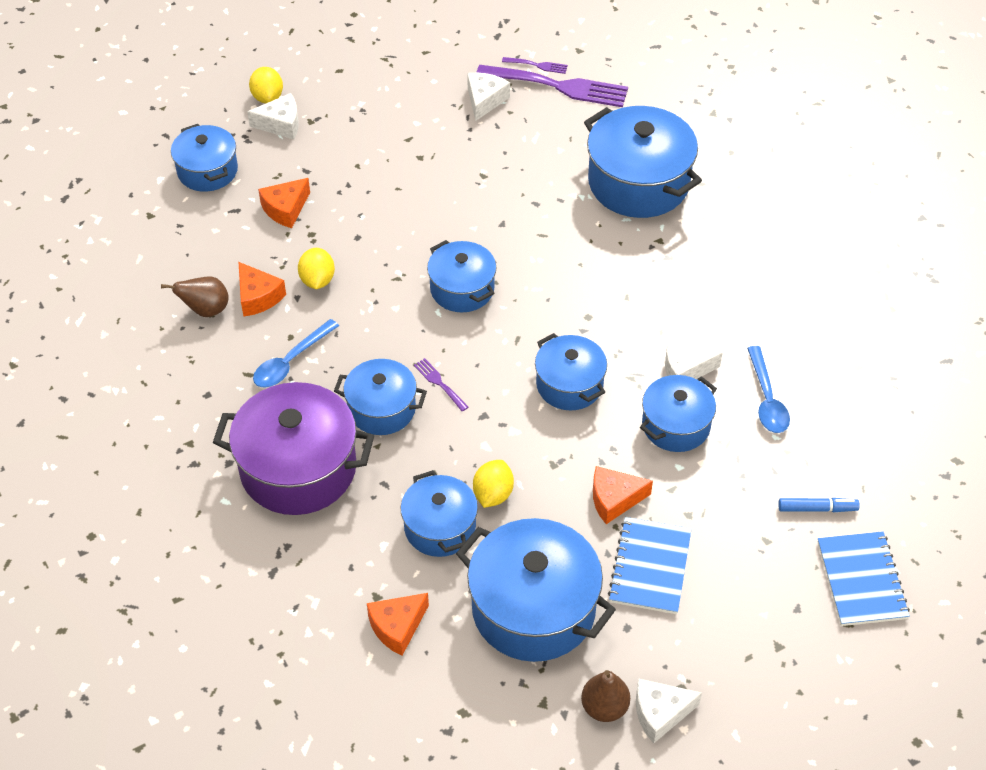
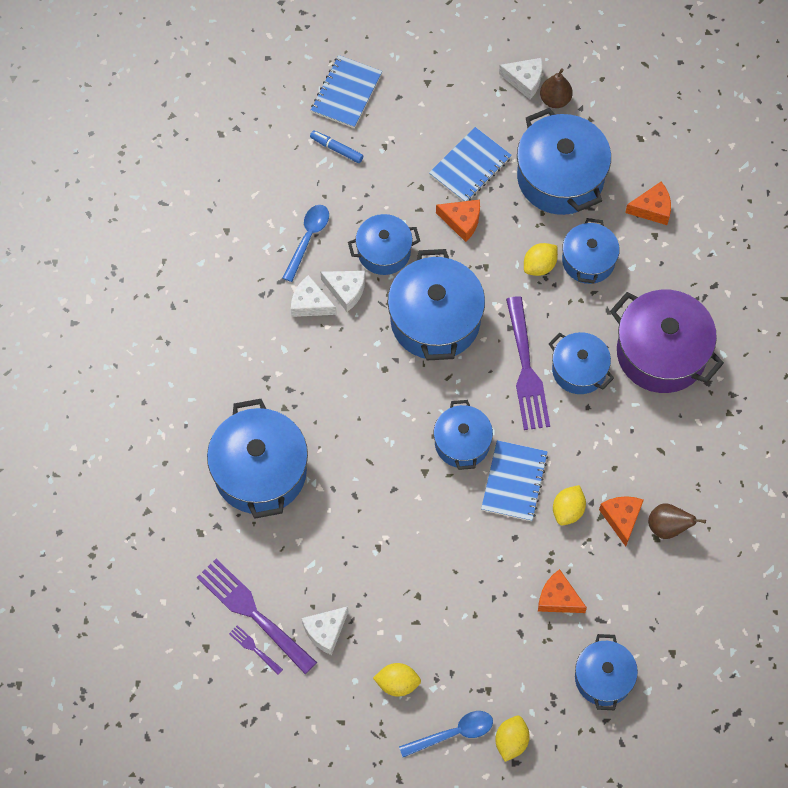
camera: 150 degrees left, 15 degrees up
white cheese [247,93,299,139] -> white cheese moved to [291,275,336,317]
blue spoon [253,319,339,388] -> blue spoon moved to [399,711,493,757]
orange cheese [258,178,310,228] -> orange cheese turned 135 degrees counterclockwise [538,569,587,613]
purple fork [414,358,468,412] -> purple fork [506,296,550,430], size x2.29
blue pot [535,333,607,410] -> blue pot [388,249,485,360], size x1.67
none -> yellow lemon [373,663,421,697]
none -> blue notebook [481,440,548,521]

